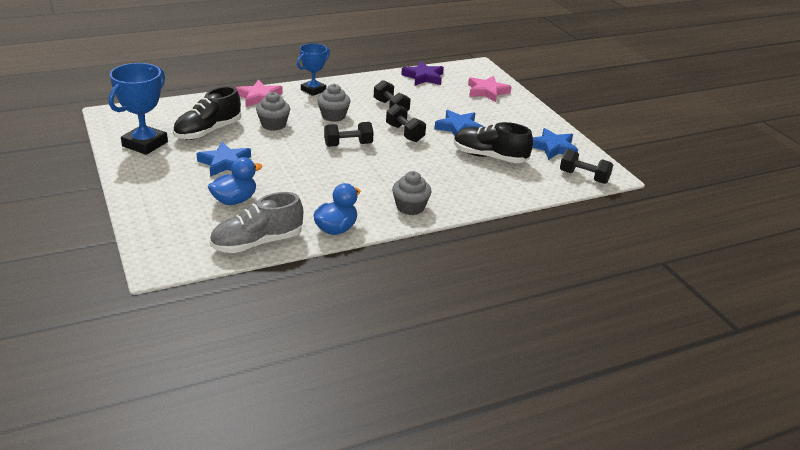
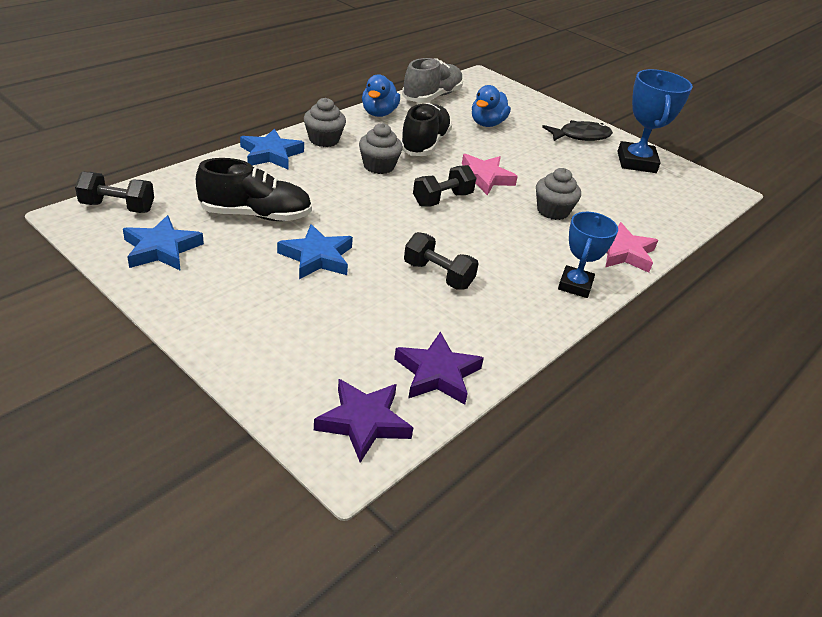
camera: 155 degrees right, 5 degrees up
black shoe [173,86,241,140] -> black shoe moved to [400,103,452,156]
blue star [196,142,251,177] -> blue star moved to [240,129,304,170]
grey cupcake [317,84,350,122] -> grey cupcake moved to [359,123,403,174]
black dumbbell [386,104,426,142] -> none
pink star [468,76,512,102] -> pink star moved to [462,154,518,196]
none -> purple star [314,379,413,463]
none -> black fish [542,120,613,141]

